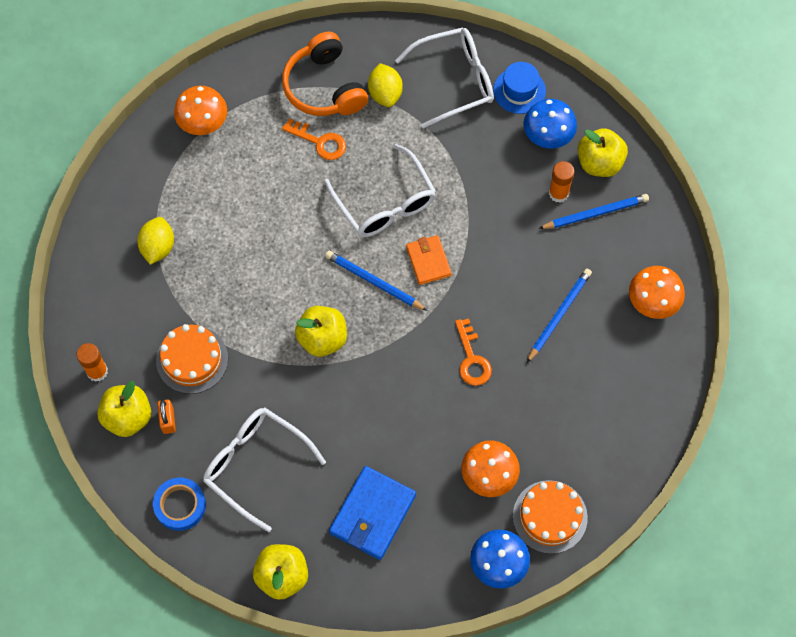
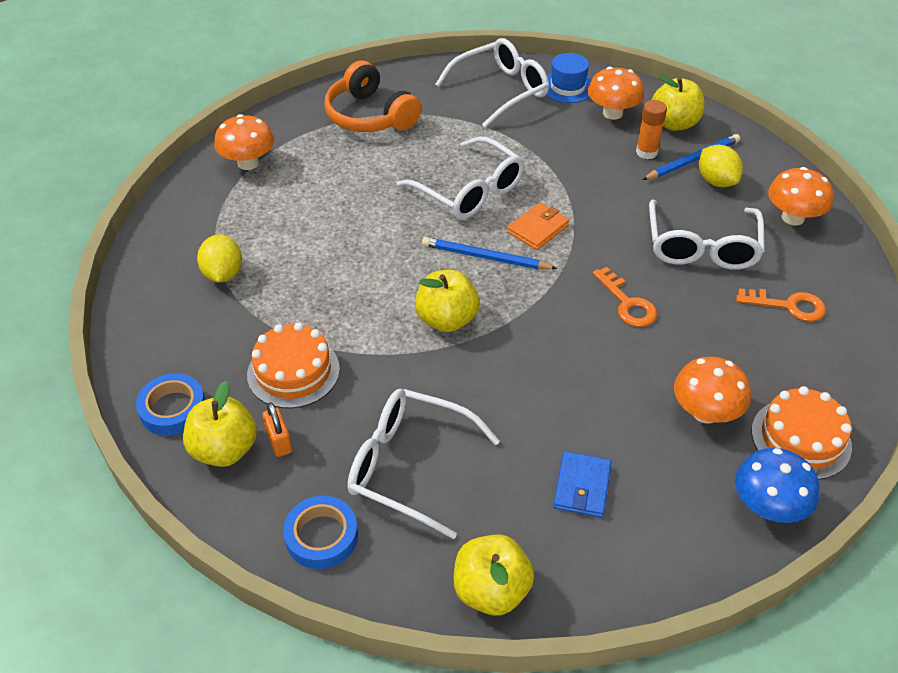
camera: 15 degrees left, 20 degrees down
orange glue stick [76,343,108,382] -> blue tape [136,373,205,436]
orange key [282,119,346,160] -> orange key moved to [736,288,826,322]
blue wallet [329,466,416,560] -> blue wallet [553,451,612,517], size x0.62
yellow lemon [368,63,403,107] -> yellow lemon moved to [699,145,743,187]
orange wallet [406,235,452,285] -> orange wallet turned 75 degrees clockwise [507,203,569,250]
blue mushroom [524,99,577,148] -> orange mushroom [588,67,644,120]
blue pencil [527,268,592,363] -> white glasses [649,200,765,270]

